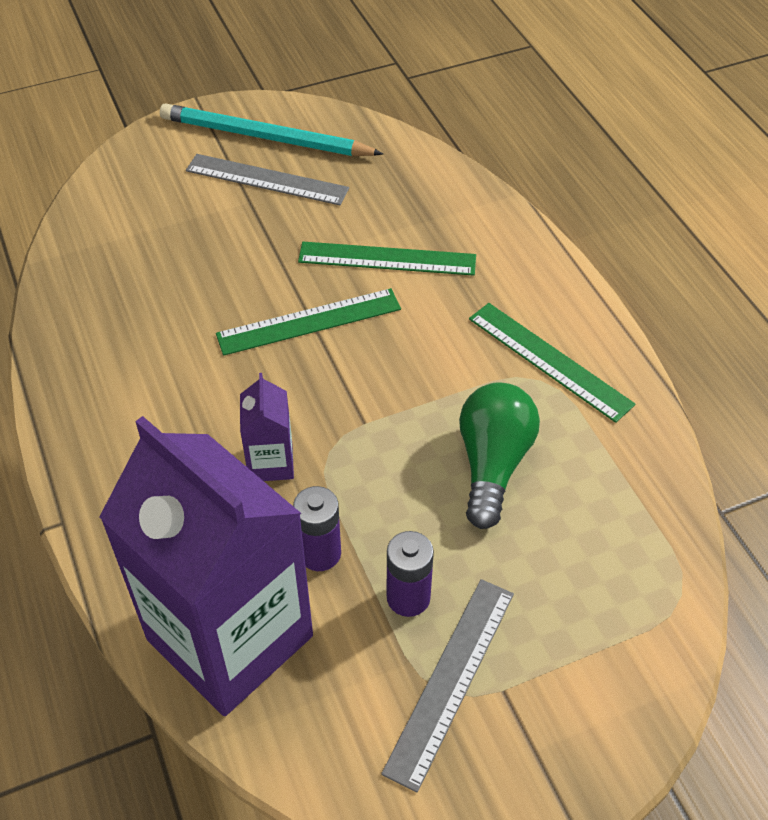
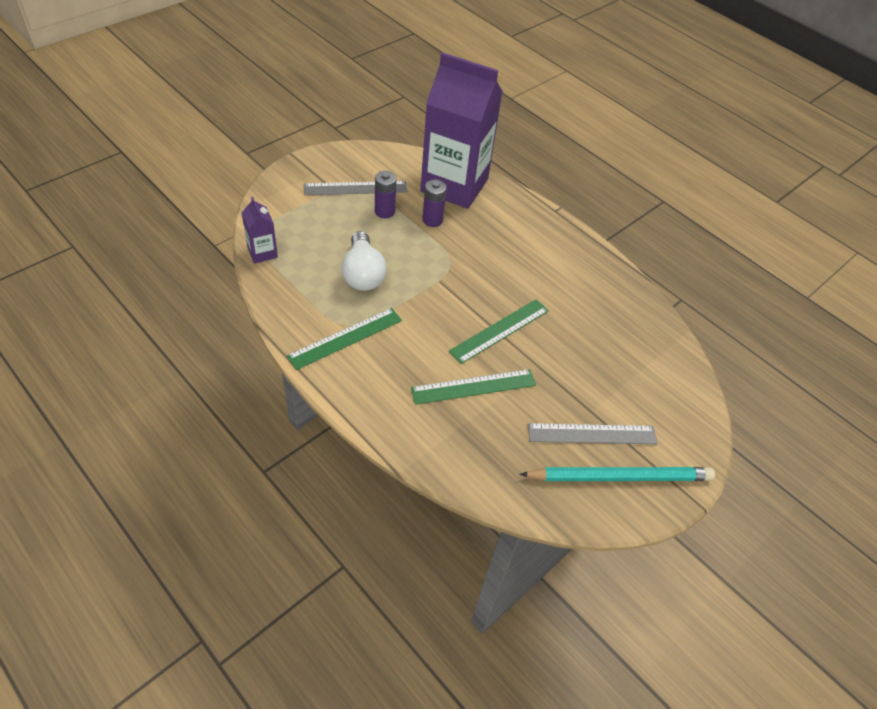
camera: 155 degrees right, 0 degrees up
purple carton [240,373,294,481] -> purple carton moved to [242,197,278,263]
grey ruler [381,579,514,792] -> grey ruler turned 75 degrees clockwise [304,181,407,195]
green light bulb [459,382,540,529] -> white light bulb [341,231,387,291]
green ruler [469,303,636,423] -> green ruler turned 60 degrees counterclockwise [287,308,402,370]

